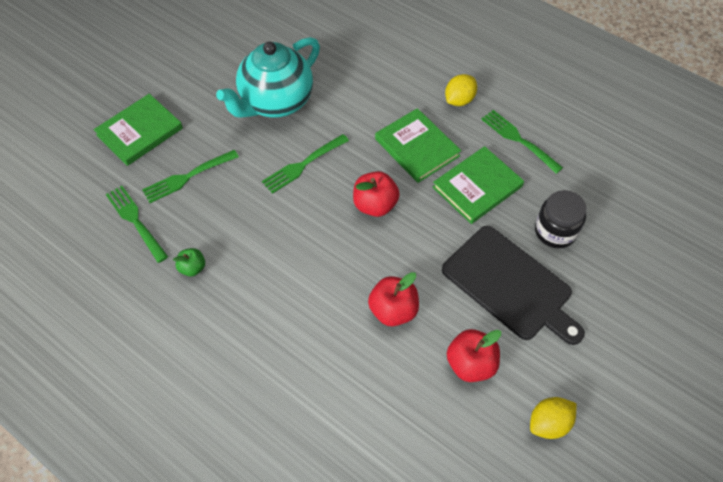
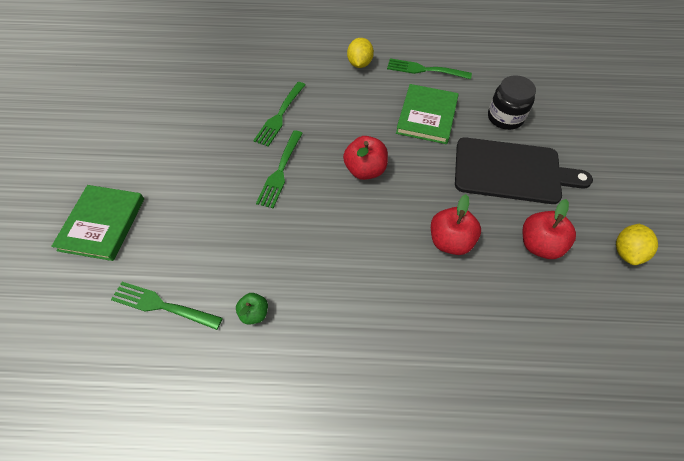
camera: 35 degrees left, 0 degrees up
green fork [142,150,239,203] -> green fork moved to [253,82,305,147]
turquoise teapot [216,37,320,118] -> none
green book [375,108,461,183] -> none

